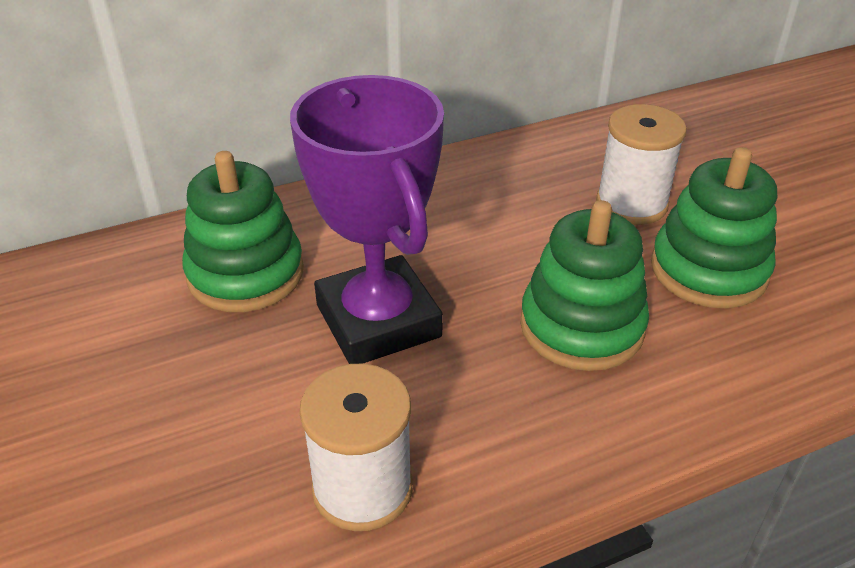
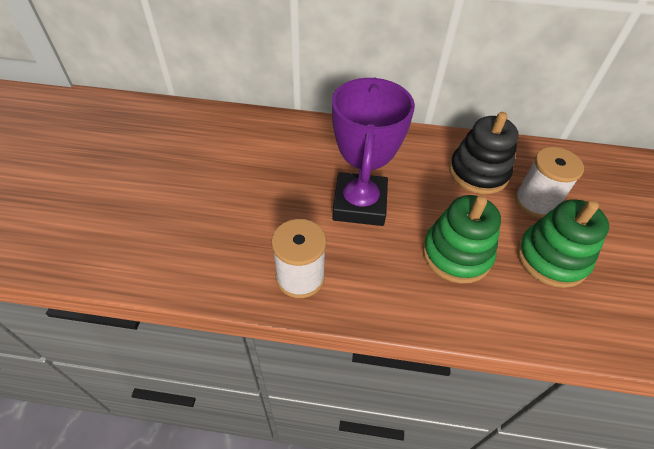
camera: 30 degrees right, 10 degrees up
green stacking toy [182,151,304,312] -> none
none -> black stacking toy [449,112,519,194]

